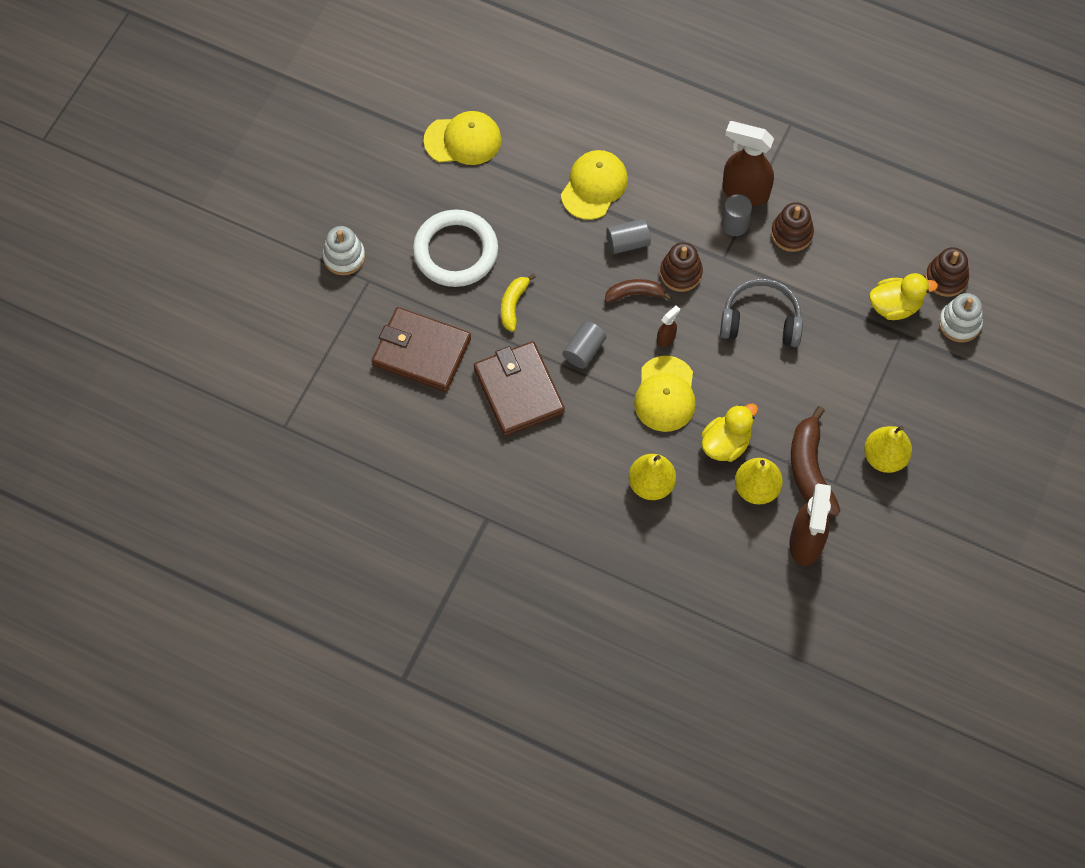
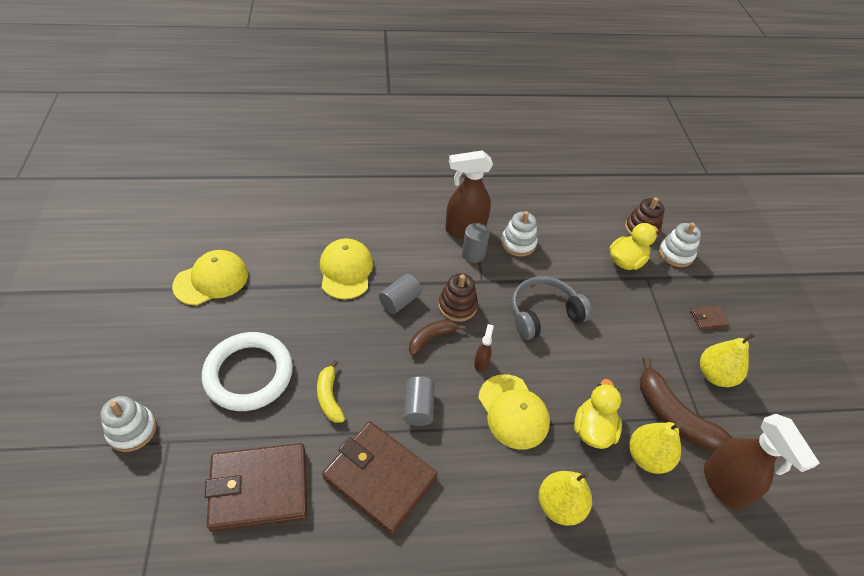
camera: 35 degrees left, 15 degrees down
brown stacking toy [771,202,814,252] -> white stacking toy [501,211,538,257]
none -> brown wallet [690,305,730,330]

